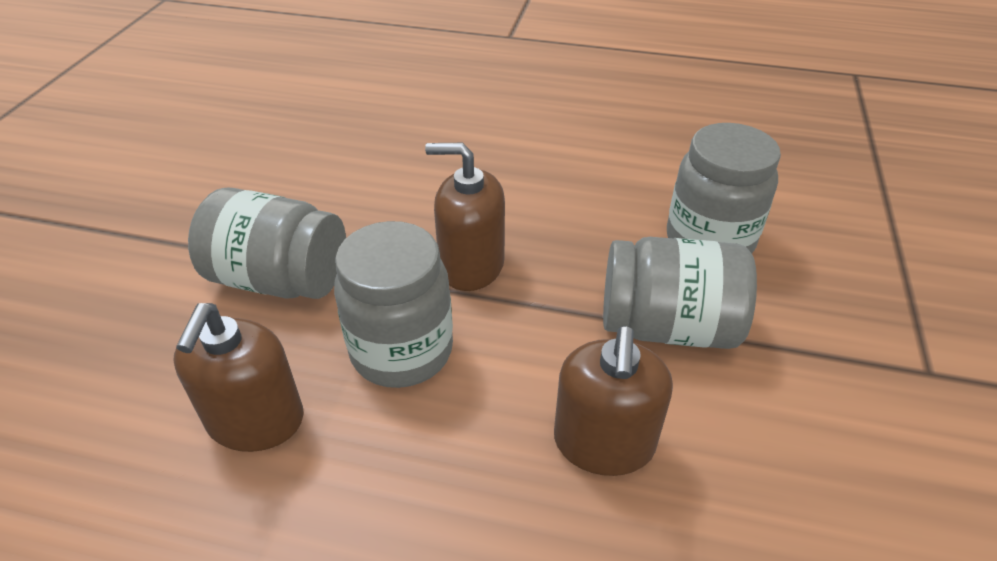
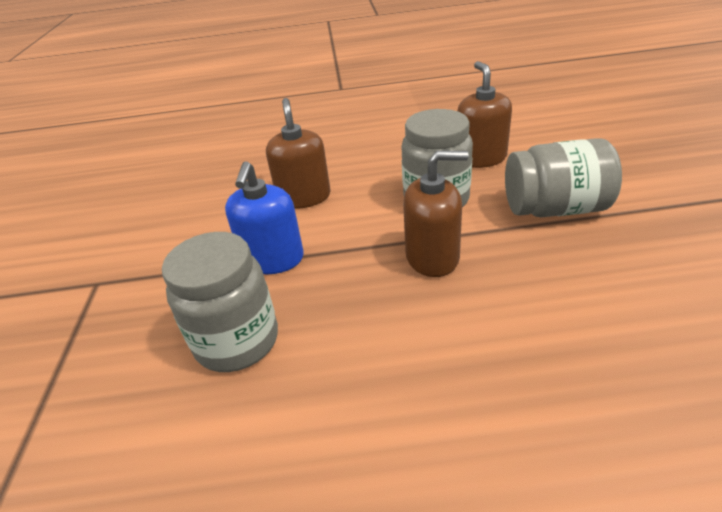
camera: 165 degrees right, 5 degrees down
grey jar [603,237,757,349] -> blue soap dispenser [225,161,304,274]

